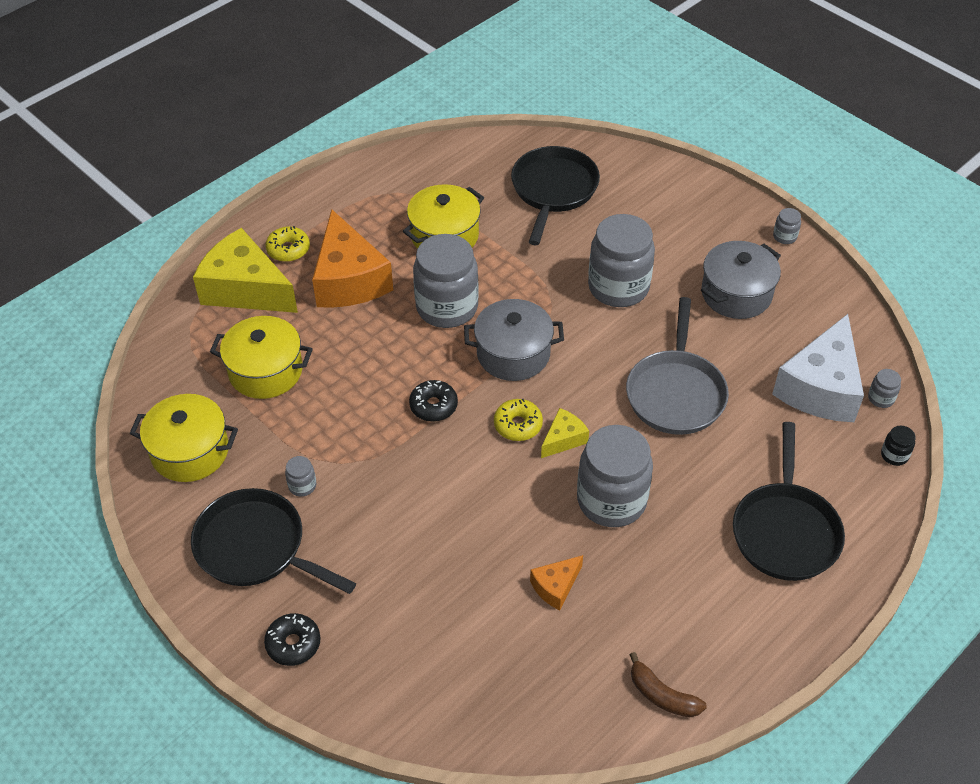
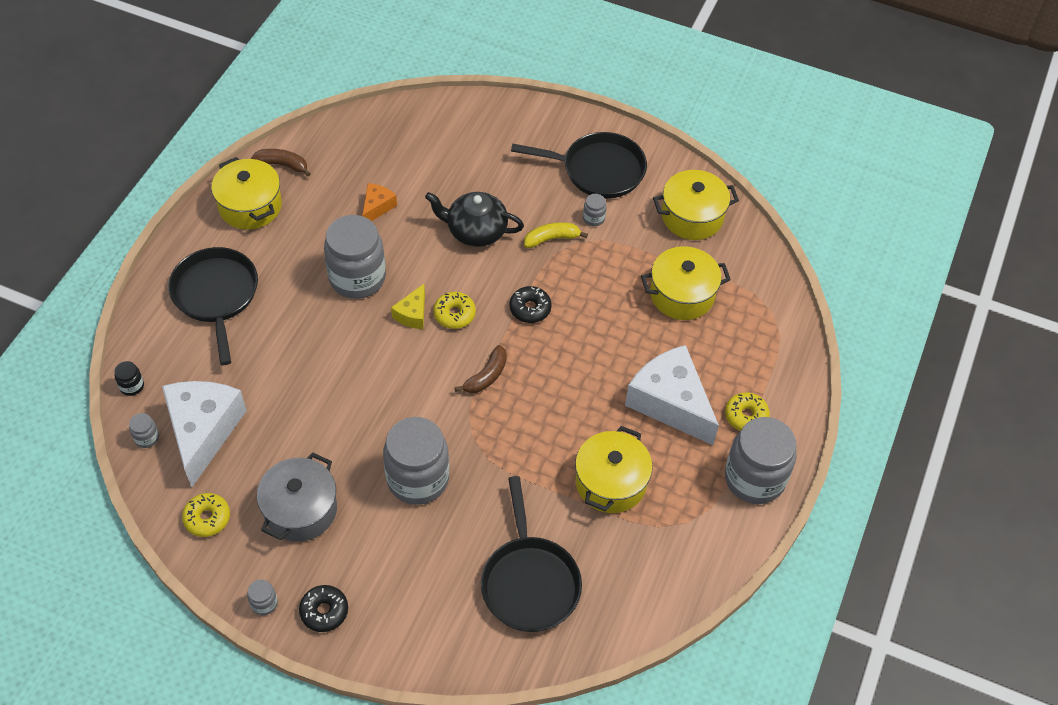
camera: 155 degrees right, 5 degrees up
yellow cheese [193,228,298,313] -> none
black donut [264,613,321,666] -> black donut moved to [299,585,348,632]
orange cheese [312,209,393,308] -> white cheese [625,345,719,445]
grey jar [413,234,479,328] -> grey jar moved to [725,417,797,504]
grey pot [464,299,564,381] -> brown banana [454,345,507,393]
grey pan [626,297,729,435] -> none
none -> yellow donut [182,493,230,537]
none -> yellow pot [211,157,282,230]
none -> black teapot [425,192,524,247]
none -> yellow banana [524,222,588,248]

